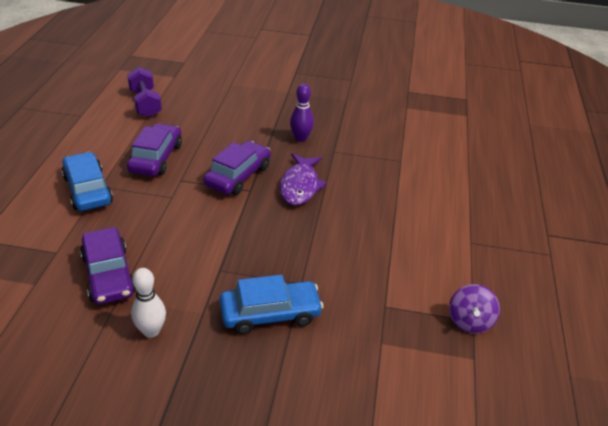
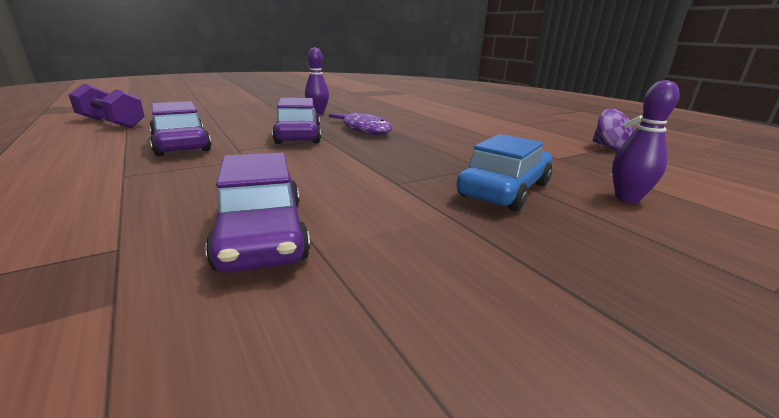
camera: 40 degrees left, 15 degrees down
blue car [62,152,113,211] -> none
purple car [80,227,136,305] -> purple car turned 45 degrees clockwise [205,153,310,273]
white bowling pin [131,268,166,338] -> none
none -> purple bowling pin [612,80,680,203]

